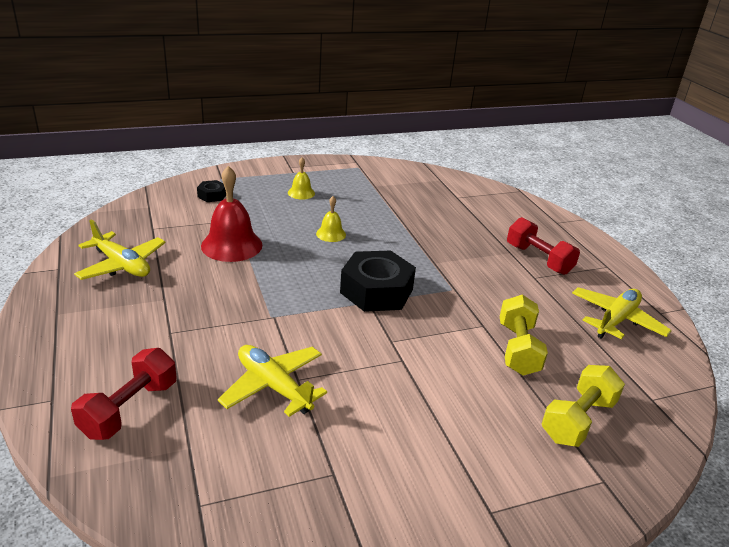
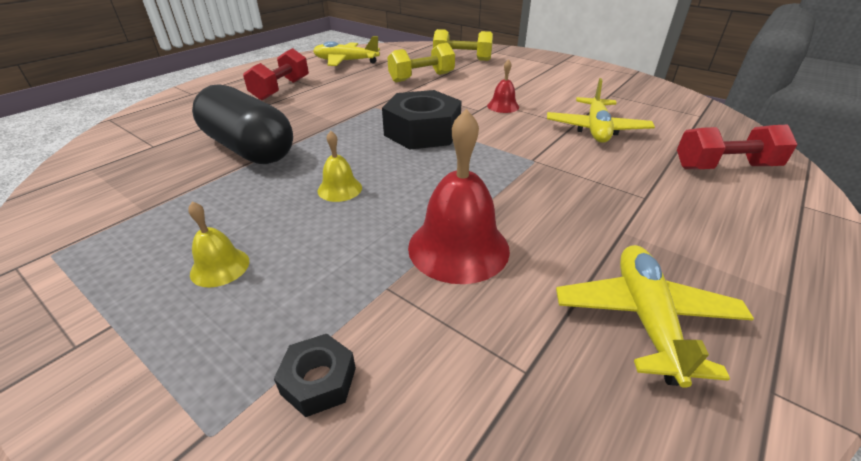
camera: 120 degrees left, 5 degrees up
none -> black capsule [192,84,293,164]
none -> red bell [487,59,519,113]

